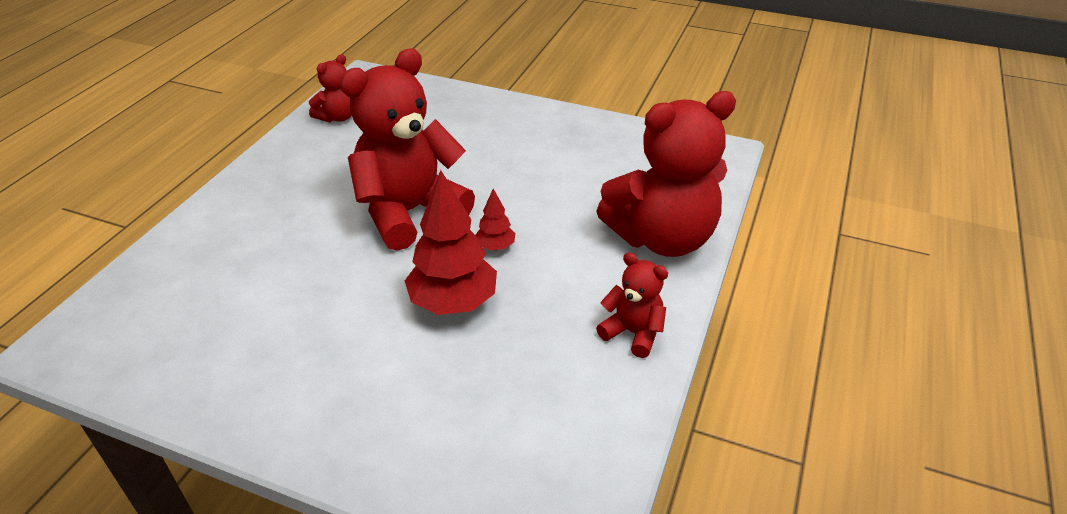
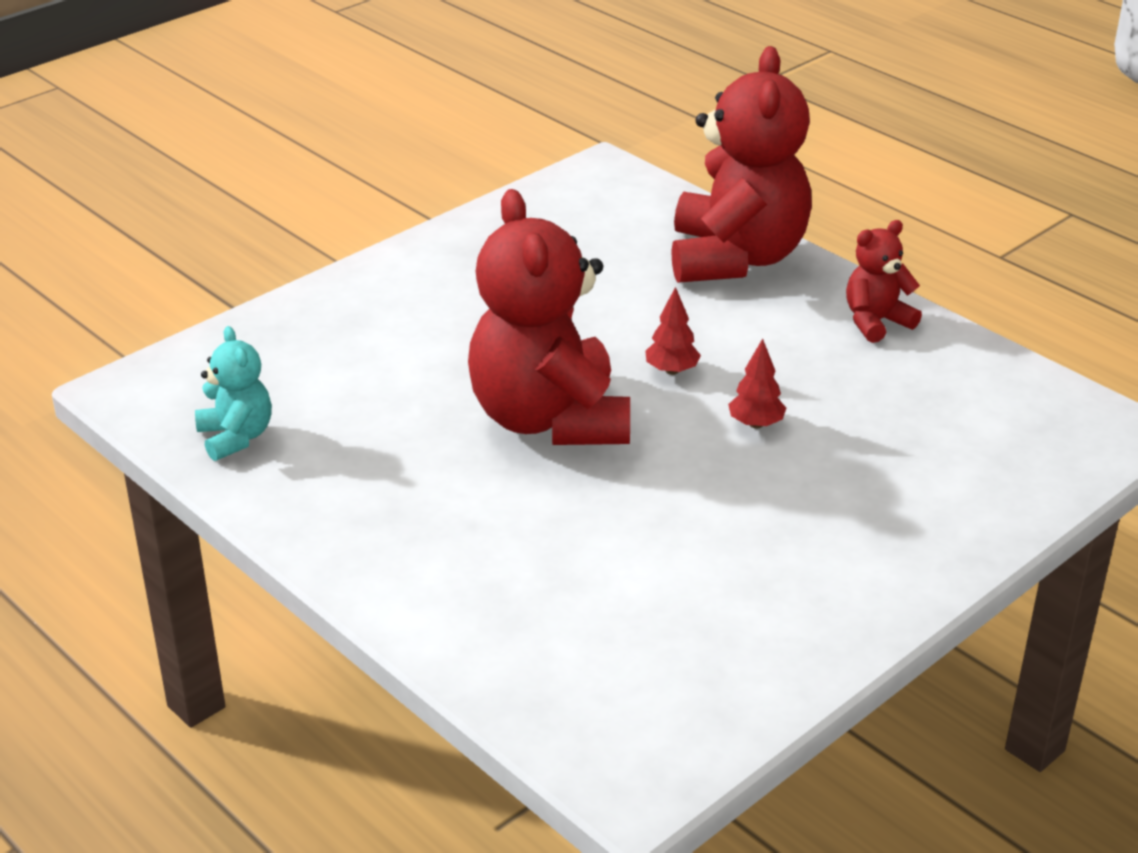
camera: 65 degrees left, 5 degrees down
red teddy bear [309,54,352,122] -> turquoise teddy bear [195,326,272,461]
red tree [405,170,497,315] -> red tree [728,339,786,429], size x0.49

